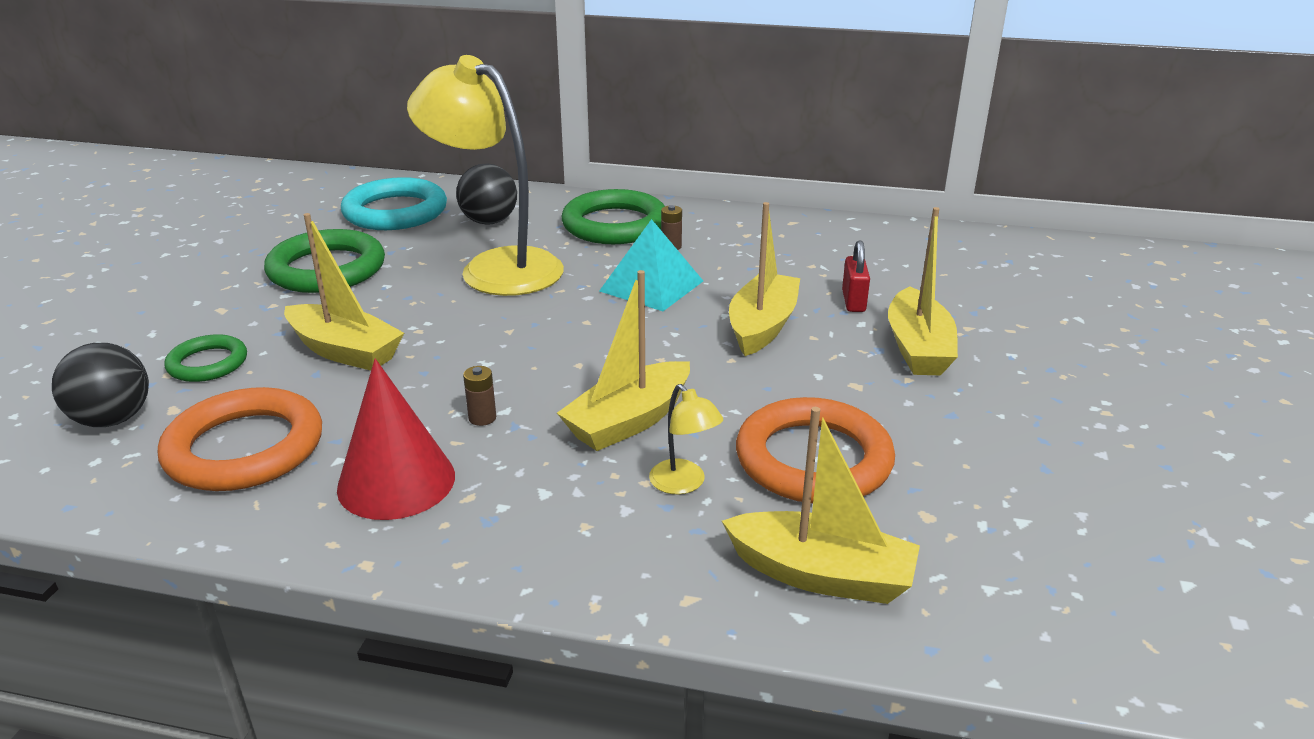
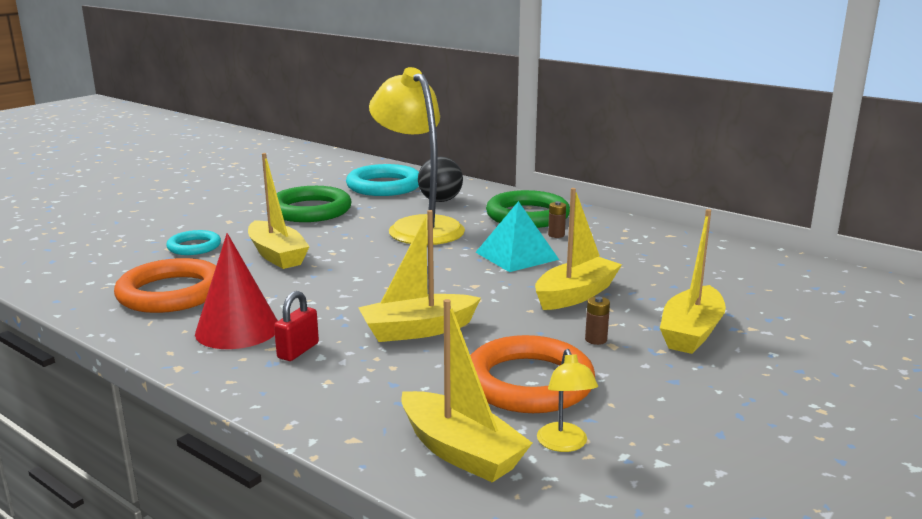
camera: 25 degrees right, 10 degrees down
black ball [52,343,149,427] -> none
green ring [165,334,247,382] -> turquoise ring [166,230,221,255]
brown battery [463,366,496,426] -> brown battery moved to [585,297,610,345]
yellow lamp [649,384,723,494] -> yellow lamp moved to [537,349,598,452]
red padlock [842,240,870,312] -> red padlock moved to [274,291,319,361]

